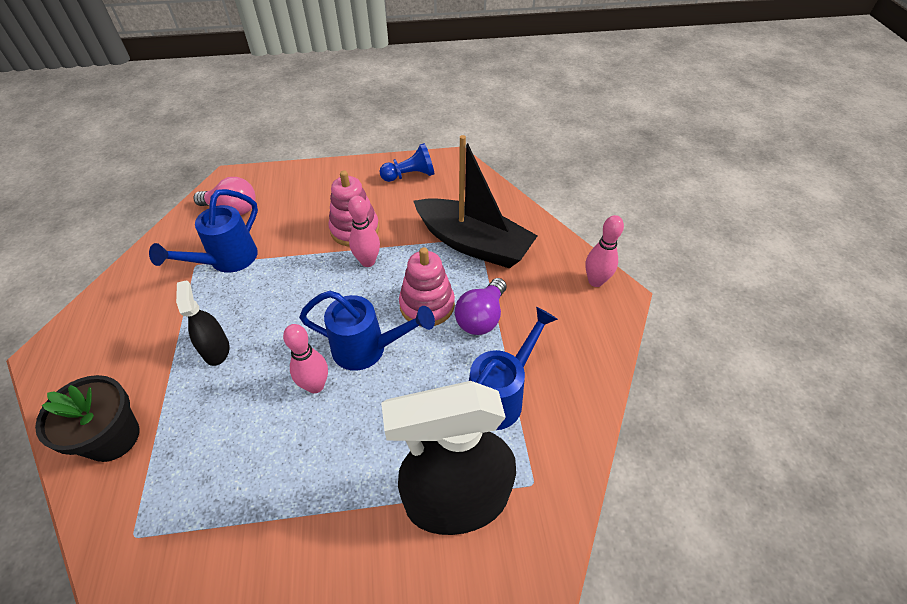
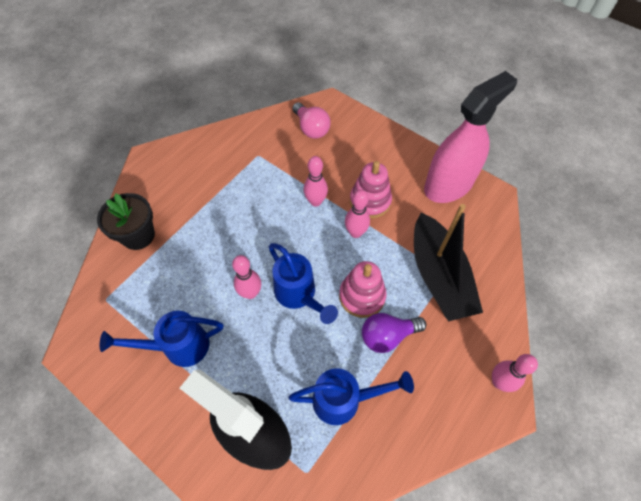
camera: 45 degrees right, 10 degrees up
blue watering can [149,189,258,273] -> blue watering can moved to [100,311,223,367]
black spray bottle [176,280,230,366] -> none
blue pawn [379,143,434,182] -> pink spray bottle [424,71,517,203]
none -> pink bowling pin [304,156,328,207]

